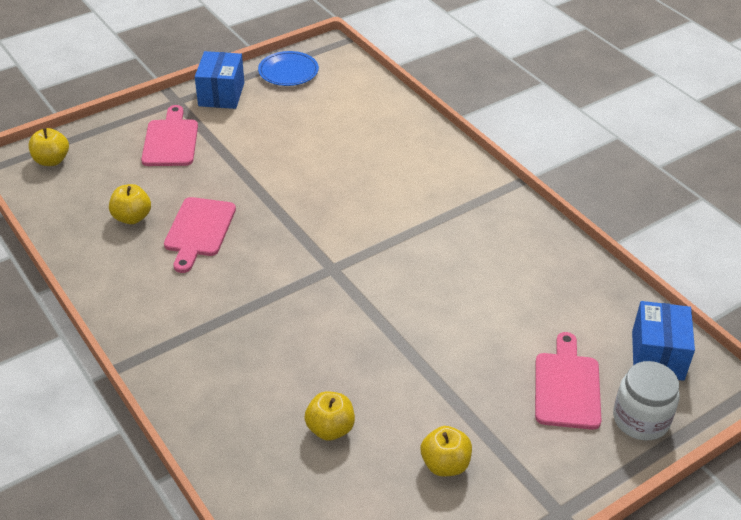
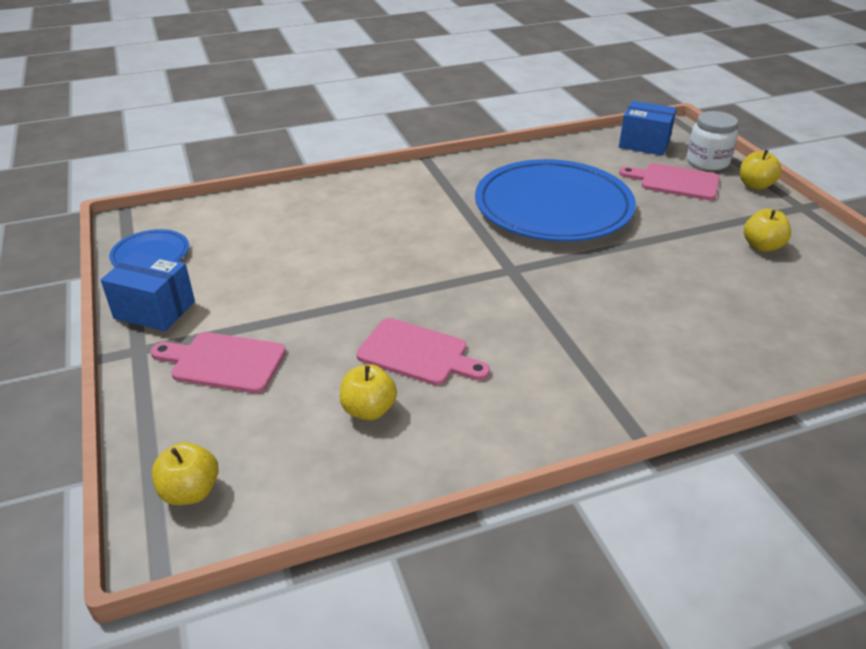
camera: 75 degrees left, 5 degrees down
yellow apple [304,391,355,441] -> yellow apple moved to [740,150,782,190]
none -> blue plate [475,159,636,242]

